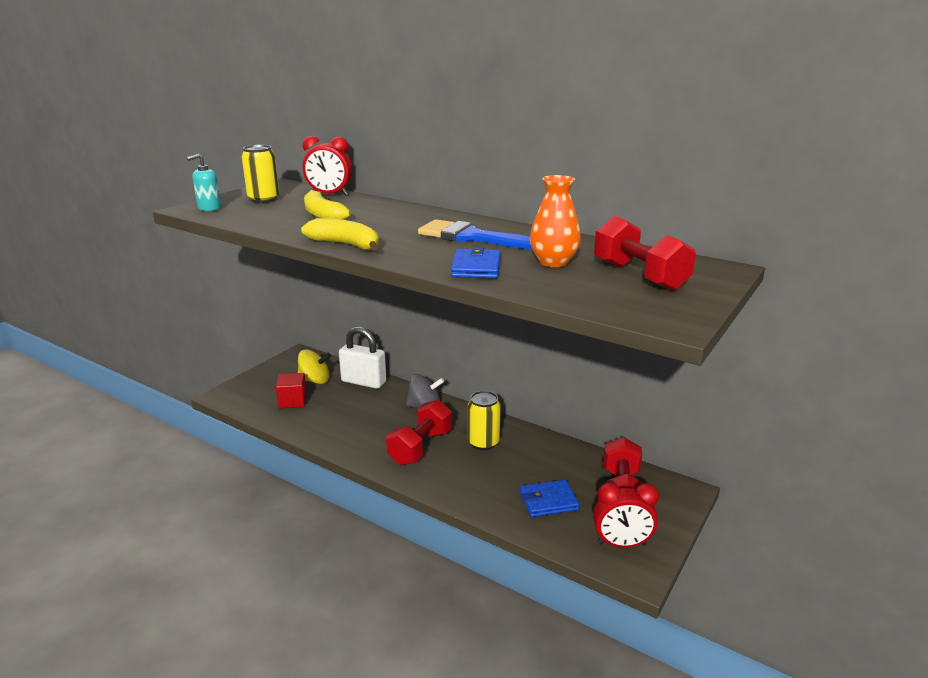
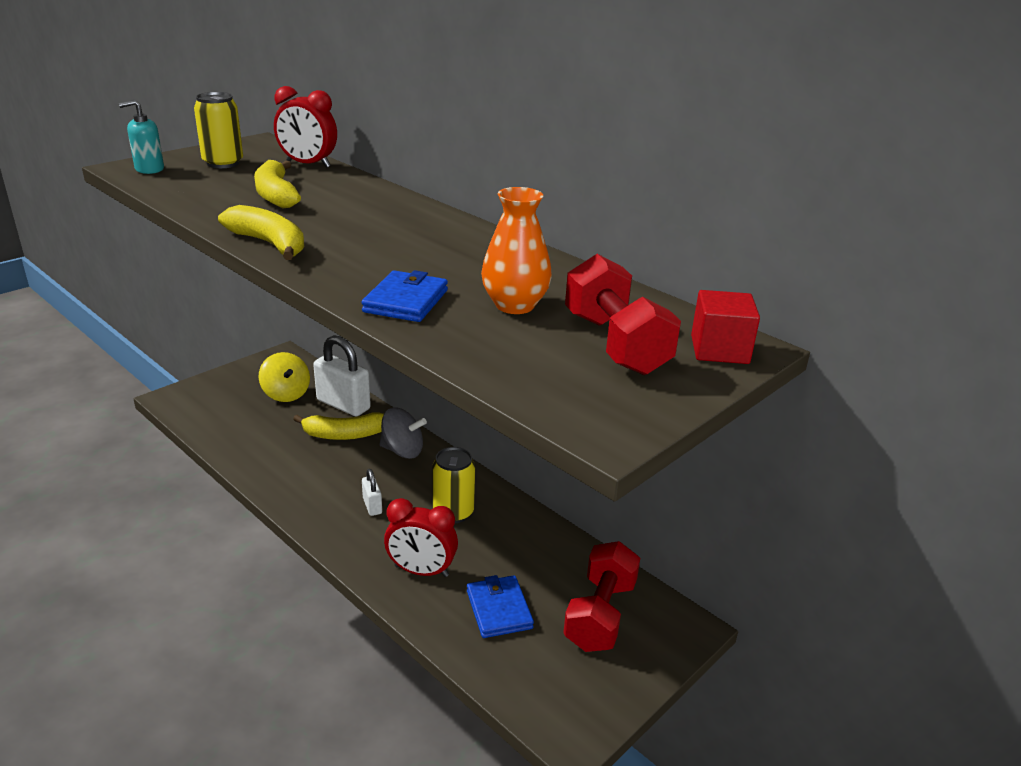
camera: 10 degrees right, 5 degrees up
red cube [276,373,307,408] -> red cube moved to [691,290,760,364]
yellow spinning top [298,349,331,384] -> yellow spinning top turned 45 degrees clockwise [259,352,310,402]
red dumbbell [386,400,452,465] -> white padlock [362,469,382,516]
blue brush [418,219,532,250] -> none
blue wallet [520,480,580,517] -> blue wallet turned 75 degrees clockwise [467,575,534,638]
red clock [593,482,659,548] -> red clock moved to [384,498,458,577]
none -> yellow banana [293,413,384,440]

